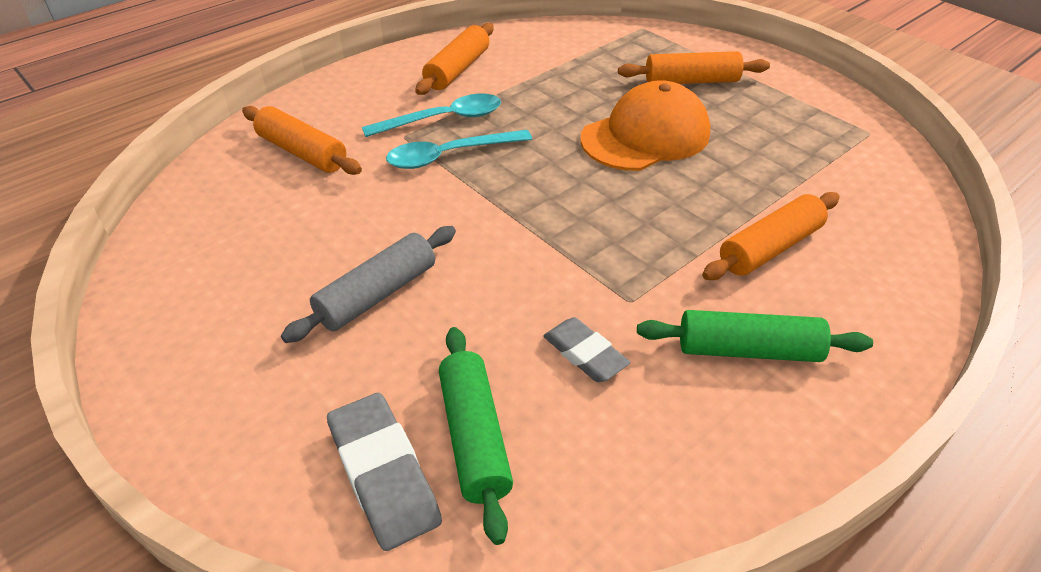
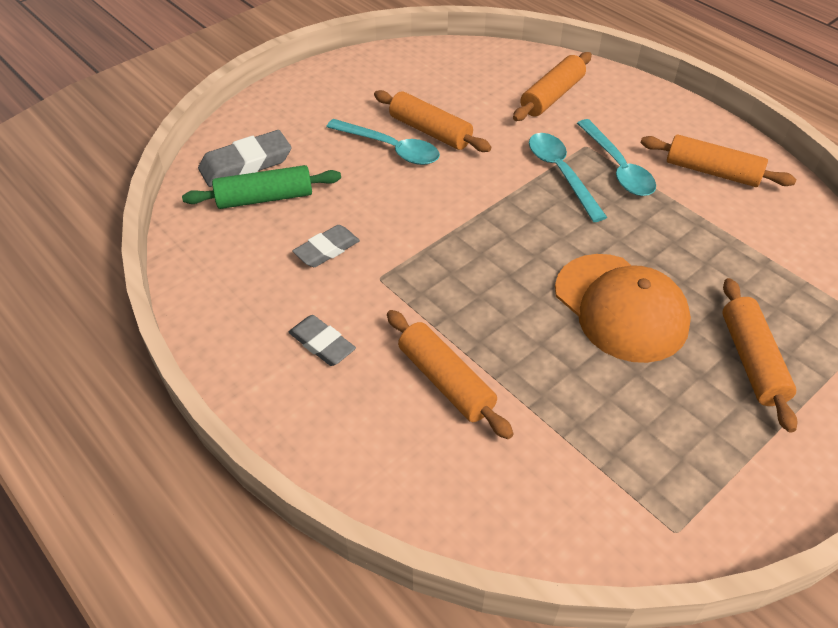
camera: 90 degrees right, 5 degrees up
grey rolling pin [281,226,456,343] -> turquoise spoon [326,119,440,165]
green rolling pin [637,310,873,362] -> grey eraser [288,315,356,366]
none -> orange rolling pin [374,90,491,152]

